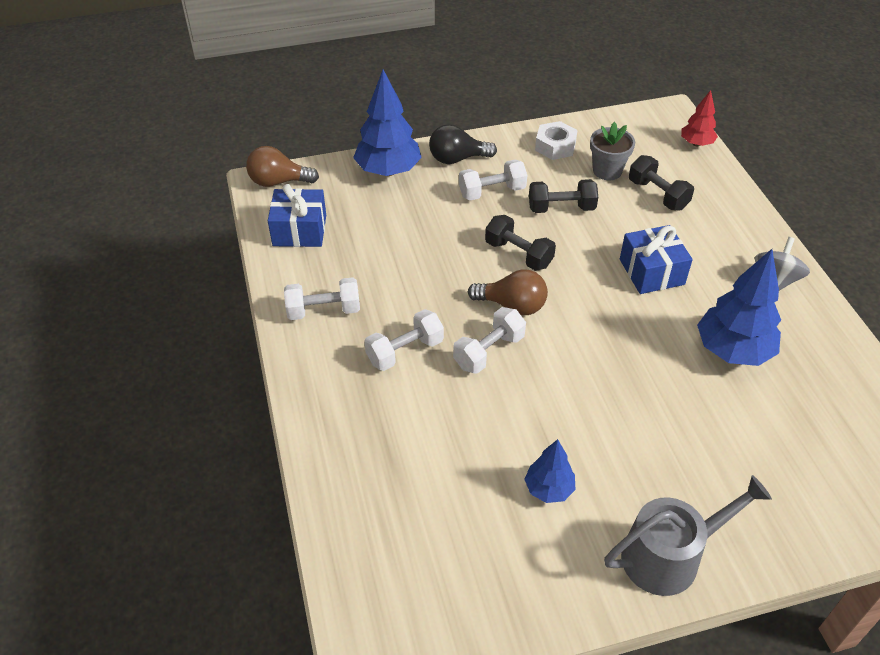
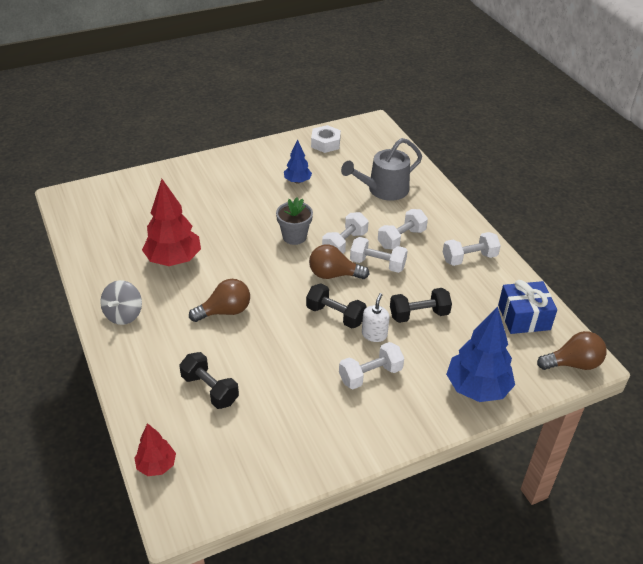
camera: 170 degrees right, 5 degrees down
black light bulb [429,124,497,164] -> none
black dumbbell [529,179,598,213] -> black dumbbell moved to [390,288,452,323]
white nut [535,121,578,160] -> white nut moved to [311,125,341,153]
grey flower pot [590,122,635,180] -> grey flower pot moved to [276,197,313,245]
grey watering can [604,475,772,596] -> grey watering can moved to [341,138,422,201]
blue gift [620,225,693,294] -> brown light bulb [189,279,250,322]
blue tree [697,249,781,366] -> red tree [142,179,201,266]
none -> white dumbbell [350,237,408,273]
none -> white soap dispenser [362,293,390,342]

